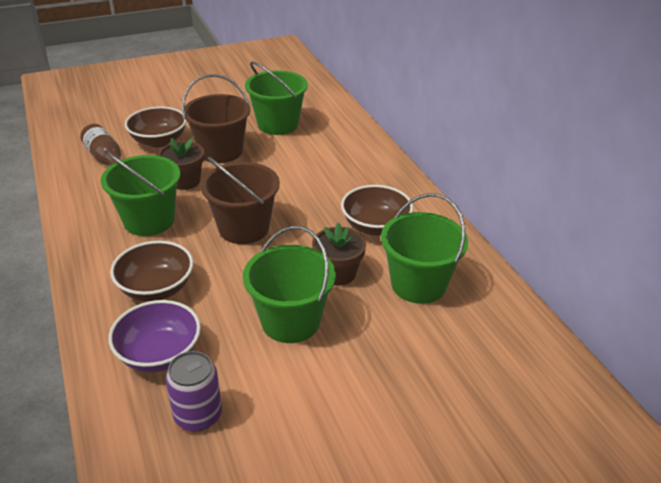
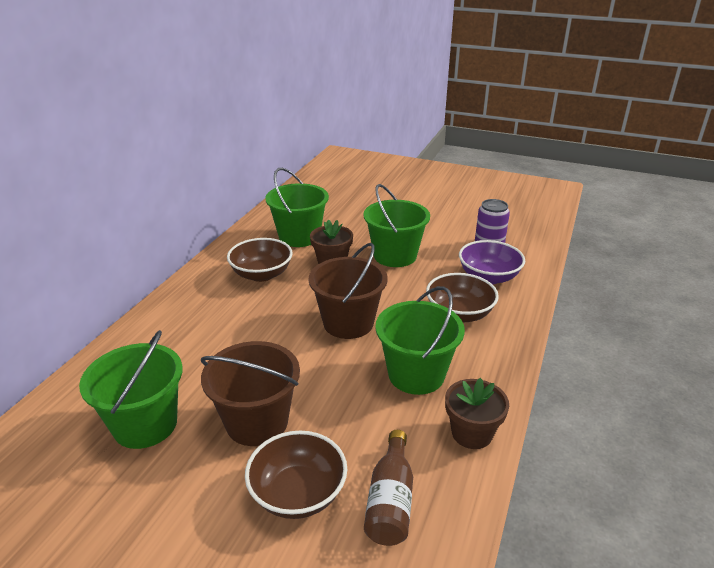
camera: 135 degrees left, 5 degrees down
brown flower pot [158,138,204,190] -> brown flower pot moved to [445,378,509,449]

